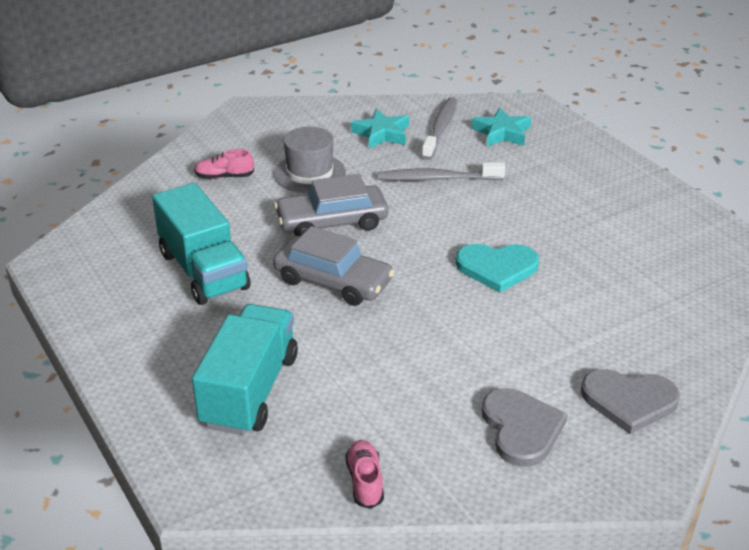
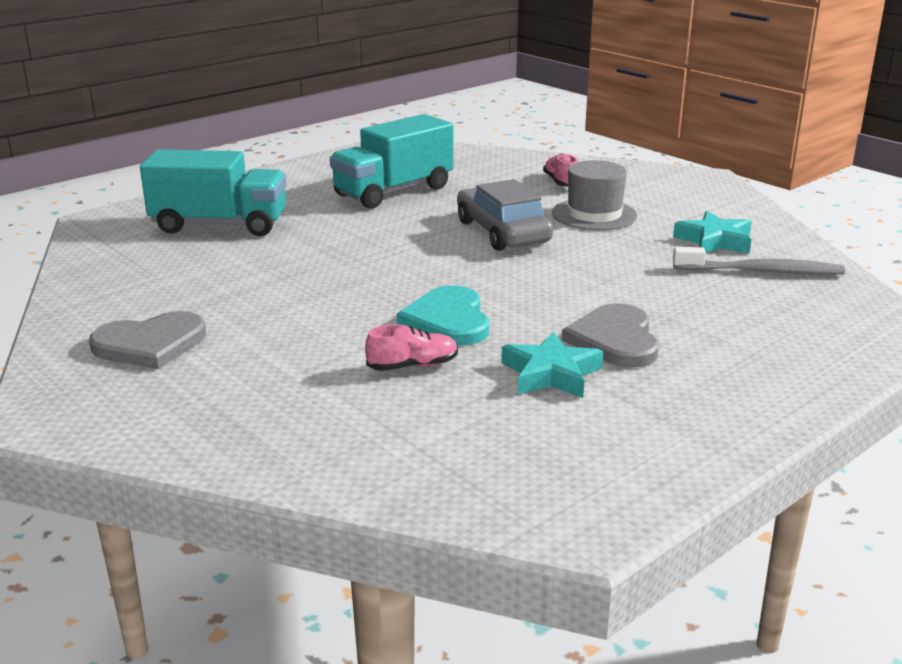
camera: 80 degrees right, 10 degrees down
grey car [273,226,394,306] -> none
pink shoe [345,440,384,509] -> pink shoe moved to [365,324,458,371]
grey toothbrush [378,162,505,181] -> none
turquoise star [472,108,531,146] -> turquoise star moved to [501,332,603,398]
grey heart [581,369,680,434] -> grey heart moved to [562,303,659,368]

